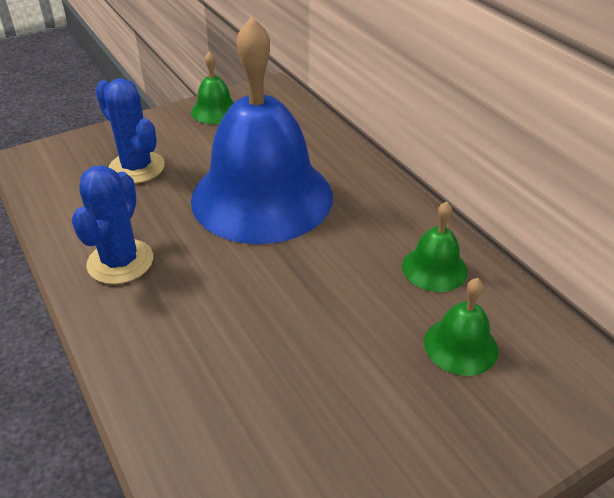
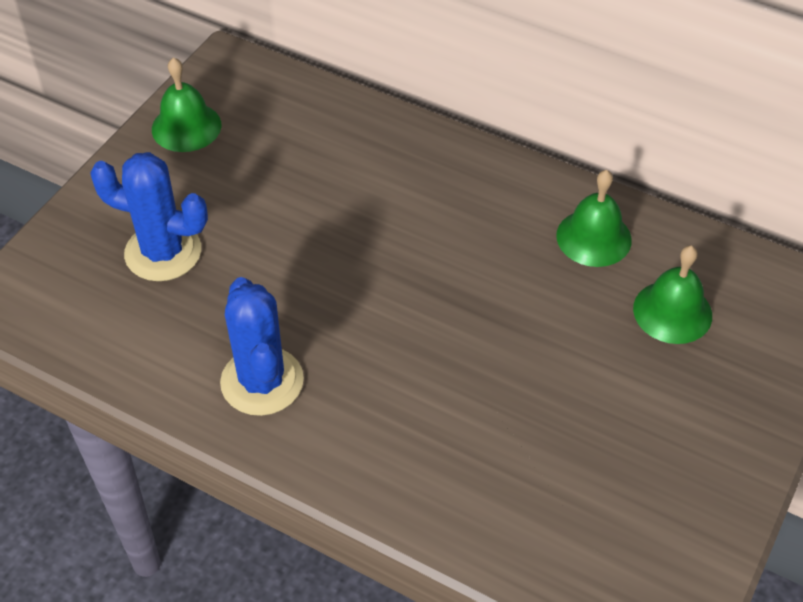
camera: 30 degrees left, 10 degrees up
blue bell [191,16,333,244] -> none

